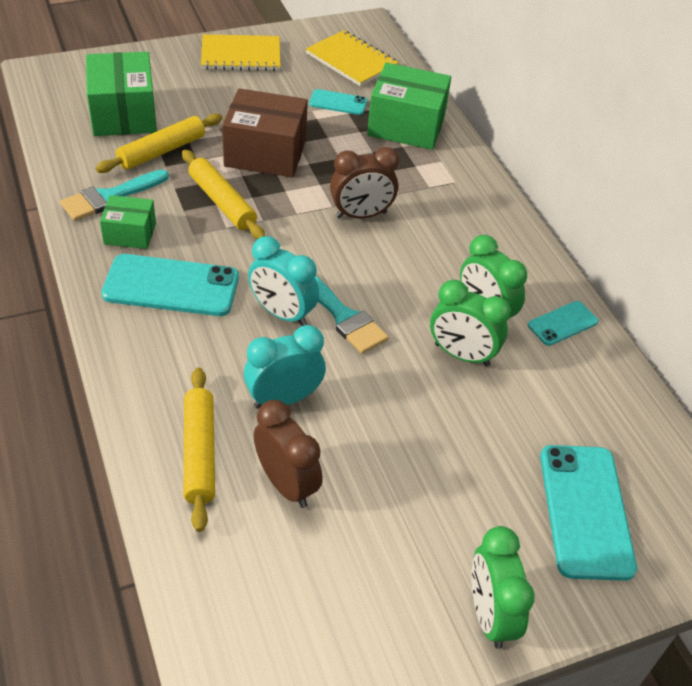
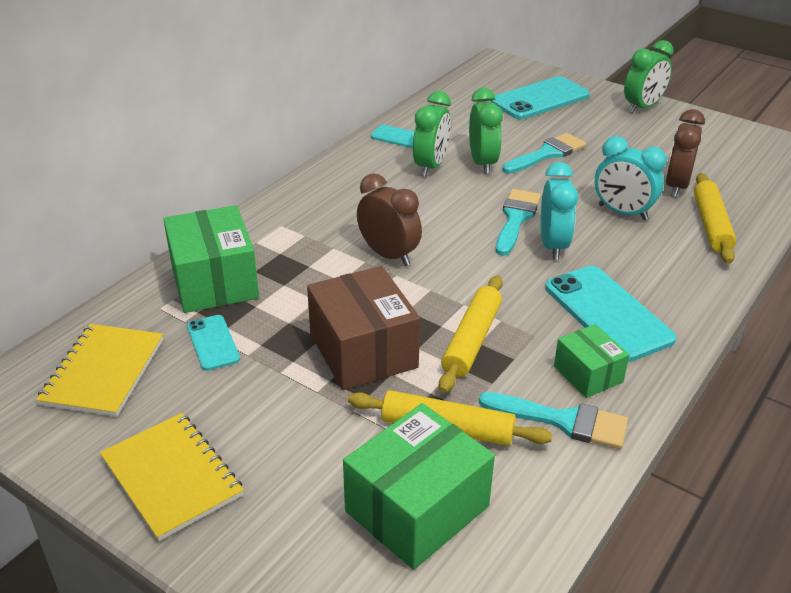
camera: 120 degrees left, 10 degrees down
yellow rolling pin [184,367,215,532] -> yellow rolling pin turned 45 degrees counterclockwise [694,173,736,264]
none -> turquoise brush [502,133,586,174]

